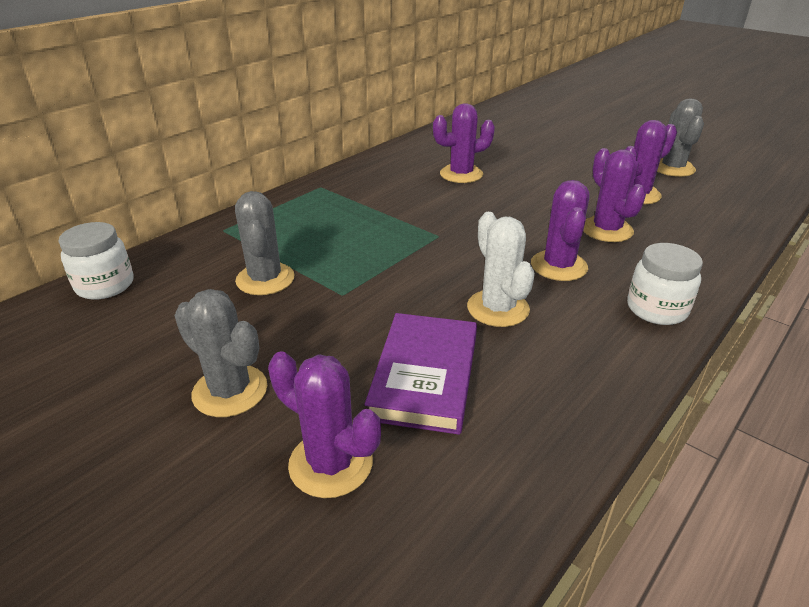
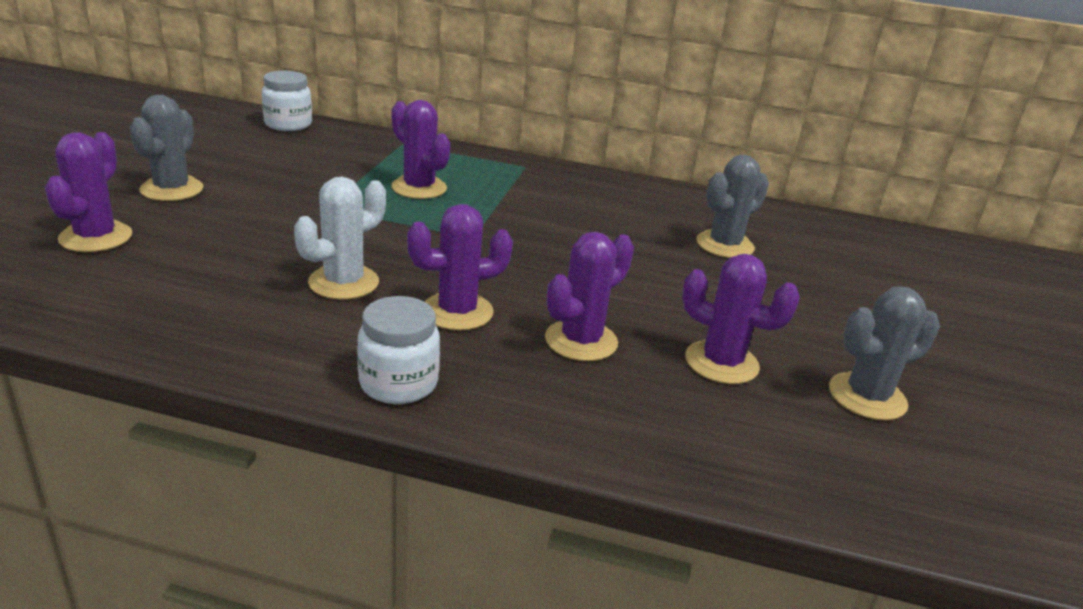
camera: 60 degrees right, 5 degrees down
grey cactus [235,191,295,295] -> grey cactus moved to [696,155,769,258]
purple book [365,313,477,435] -> none
purple cactus [433,103,495,183] -> purple cactus moved to [391,100,450,199]

